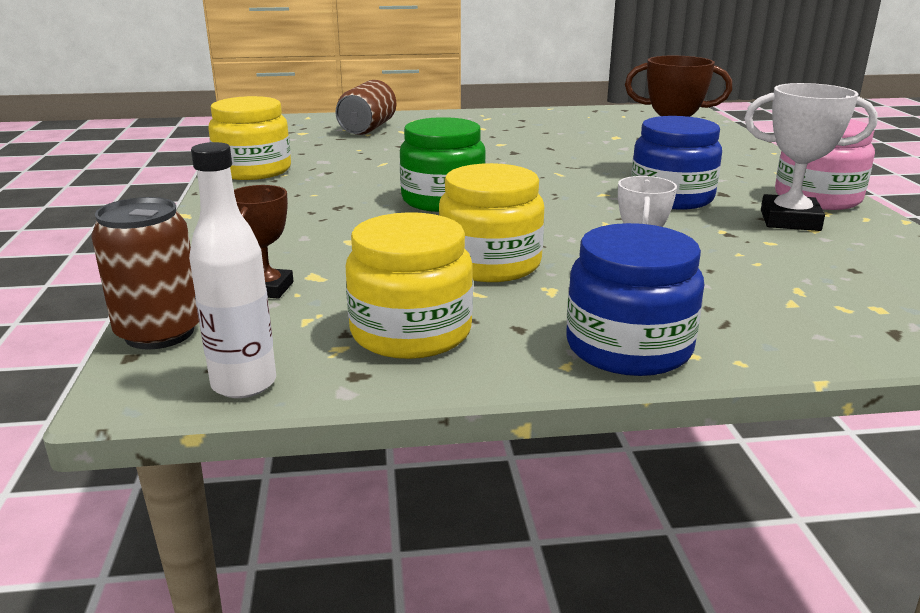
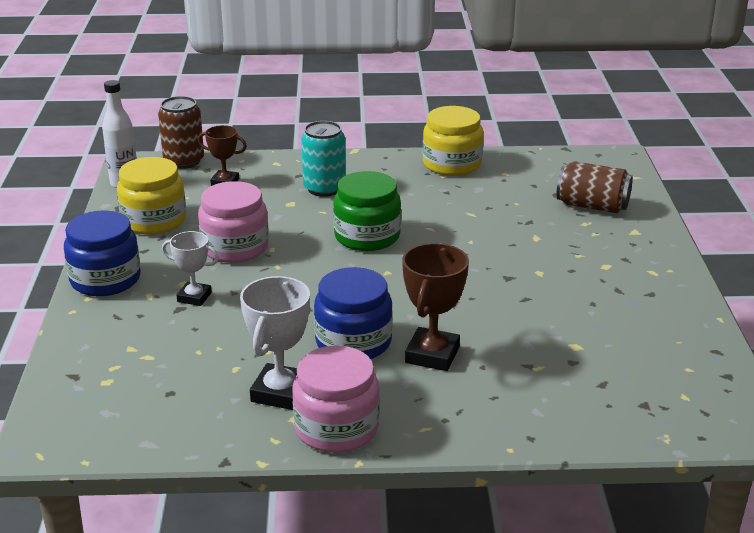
camera: 95 degrees right, 5 degrees up
yellow jar [439,163,544,282] -> pink jar [198,181,269,263]
none -> turquoise can [301,121,346,197]

